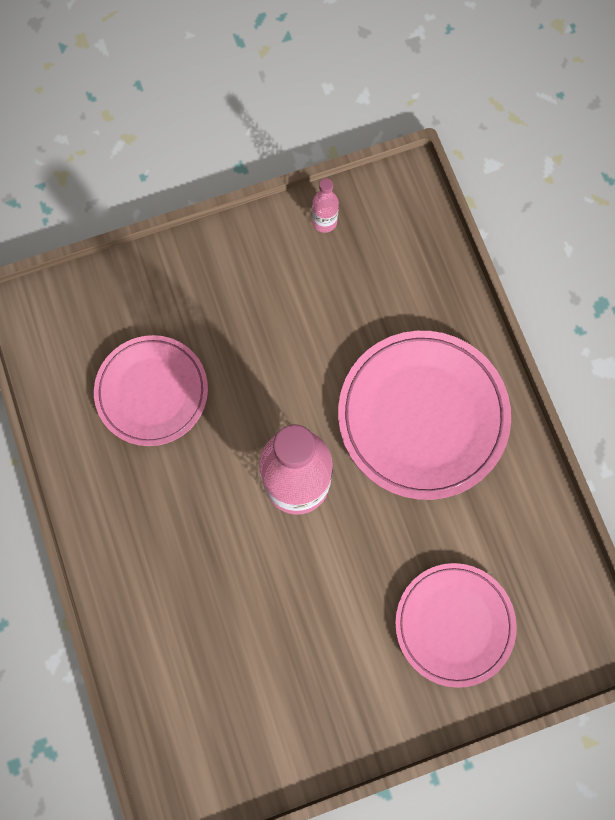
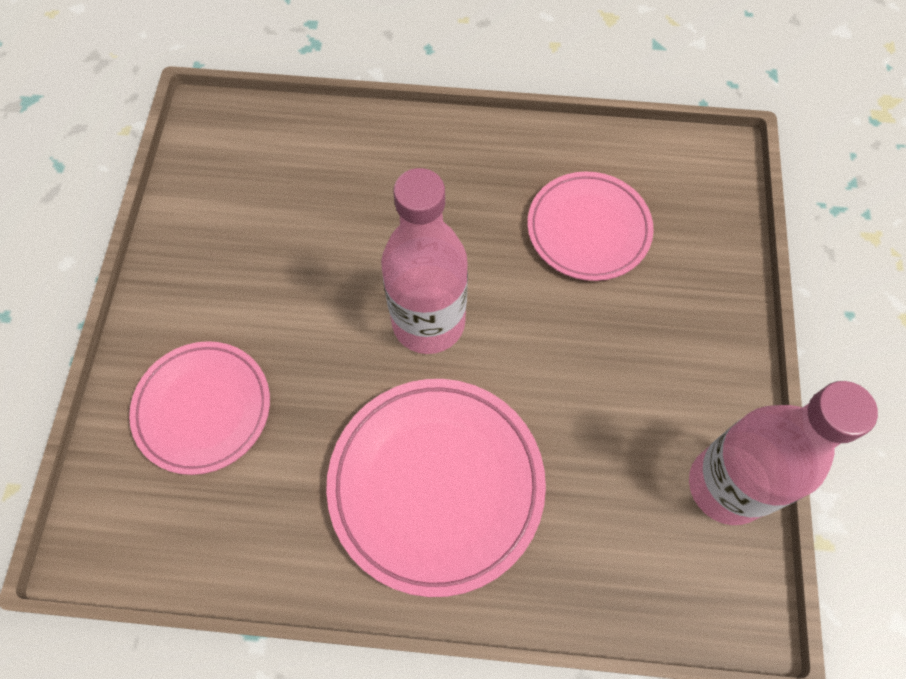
camera: 115 degrees right, 10 degrees down
pink bottle [312,178,339,233] -> pink bottle [689,381,878,525], size x2.41

